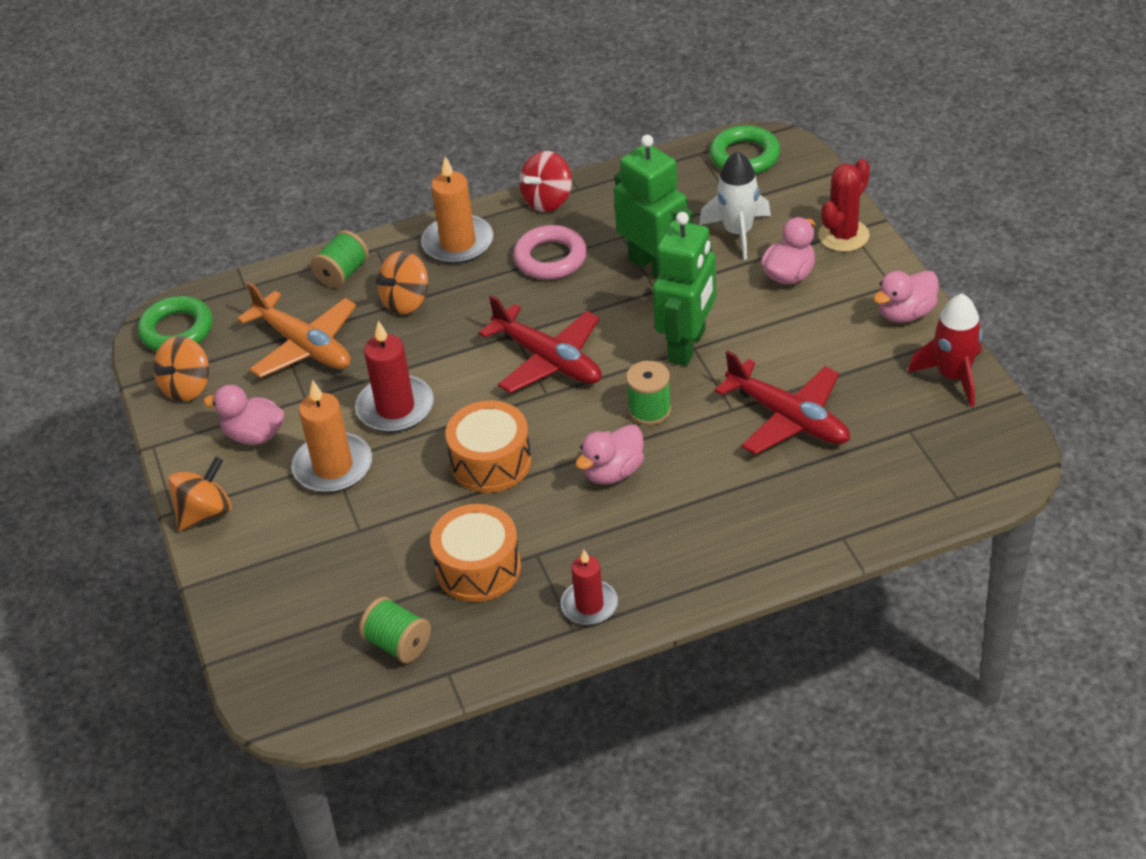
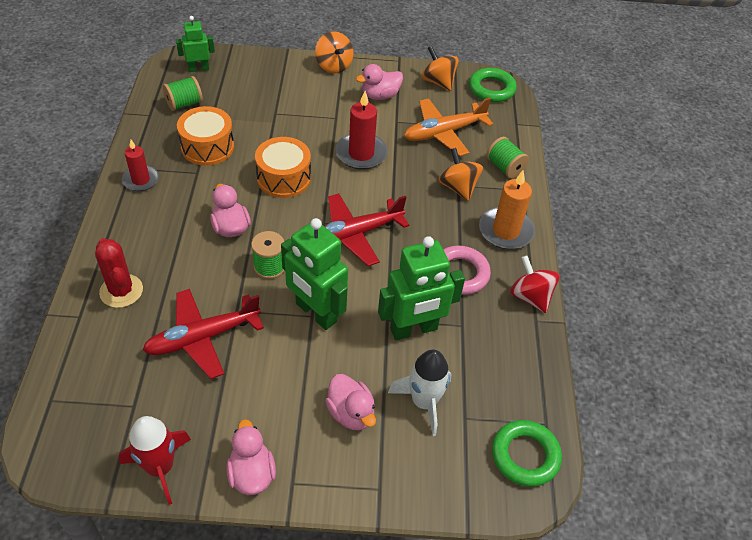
camera: 105 degrees right, 5 degrees up
pink duck [203,385,285,445] -> pink duck turned 150 degrees counterclockwise [356,64,403,100]
orange candle [292,380,372,493] -> none
red cactus [818,159,870,252] -> red cactus moved to [95,238,143,308]
none -> green robot [176,16,215,72]

